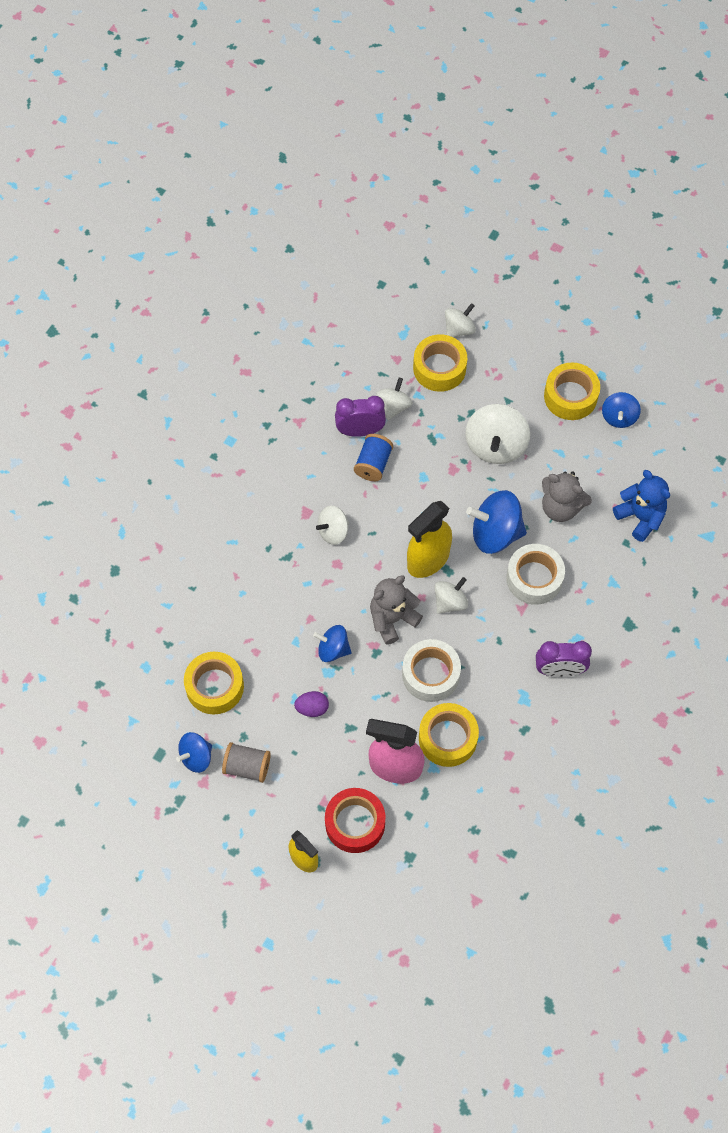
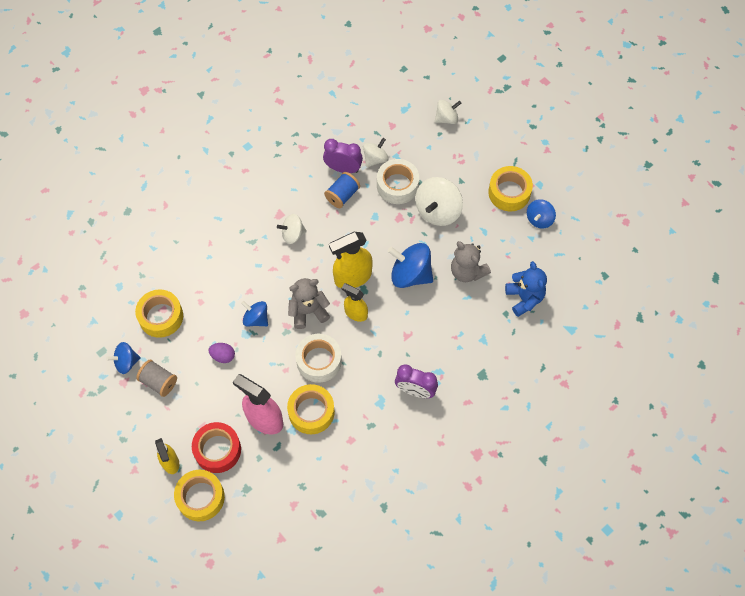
camera: 20 degrees right, 0 degrees up
yellow tape [413,334,467,392] -> yellow tape moved to [174,470,225,521]
white spinning top [435,577,468,614] -> yellow spray bottle [341,283,368,322]
white tape [506,544,565,605] -> white tape moved to [377,159,419,204]

